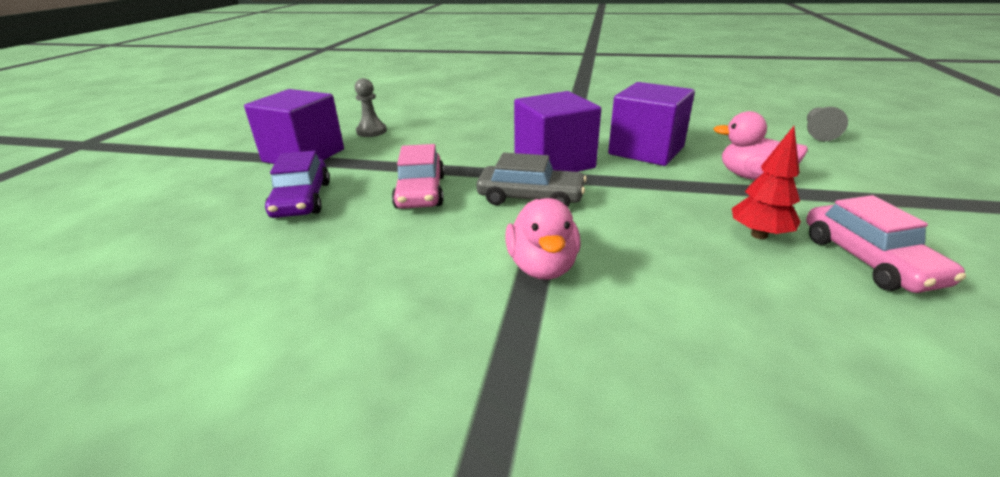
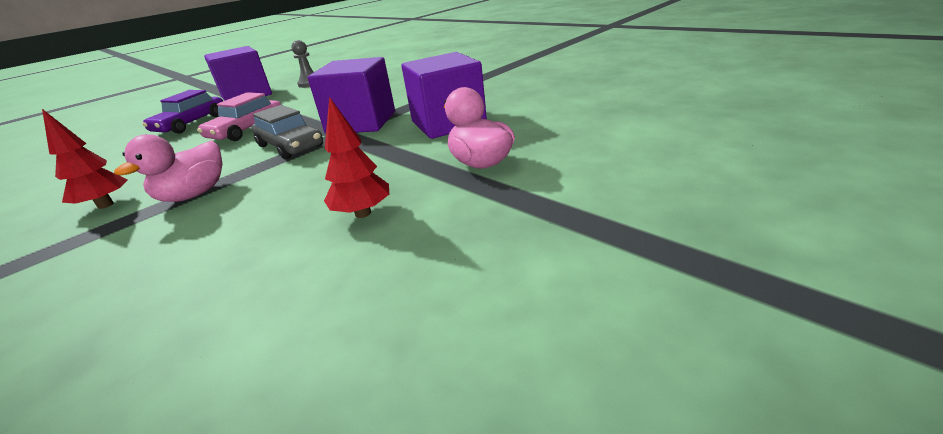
camera: 35 degrees right, 0 degrees up
pink car [806,195,966,293] -> none
grey pawn [807,107,848,141] -> none
none -> red tree [42,109,127,209]

